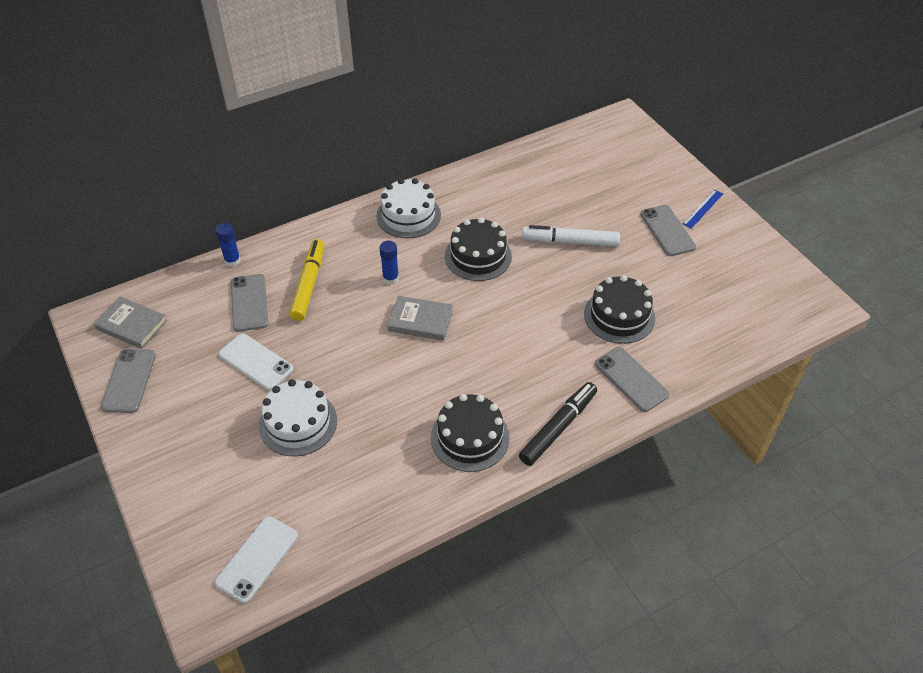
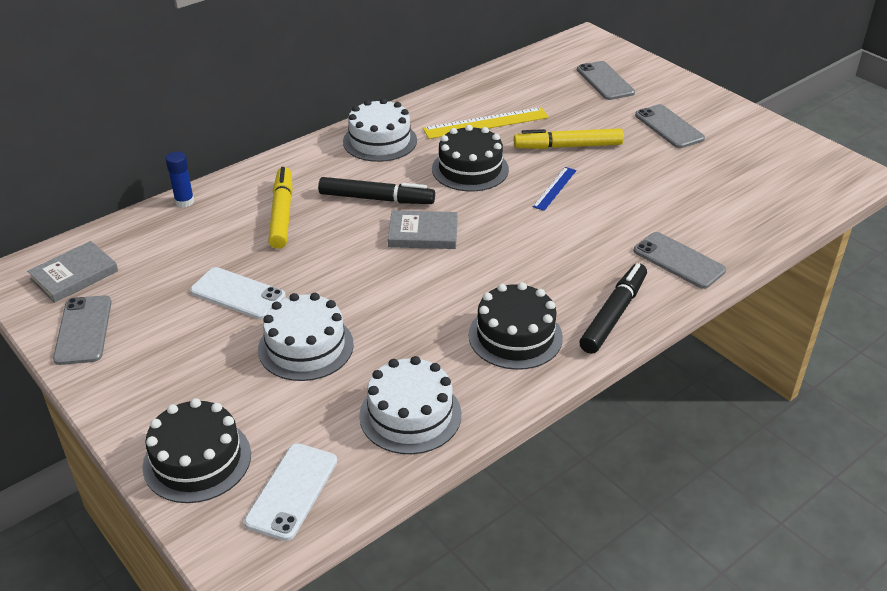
camera: 10 degrees left, 10 degrees down
grey book [94,297,167,349] -> grey book turned 60 degrees counterclockwise [27,241,118,303]
grey phone [231,274,268,332] -> grey phone moved to [577,61,635,100]
blue glue stick [380,241,399,285] -> black marker [318,177,435,204]
white marker [522,225,620,247] -> yellow marker [514,128,624,149]
black cake [584,275,655,344] -> black cake moved to [142,398,251,503]
blue ruler [683,189,723,229] -> blue ruler moved to [533,167,577,211]
none -> white cake [359,356,461,454]
none -> yellow ruler [423,107,549,139]

